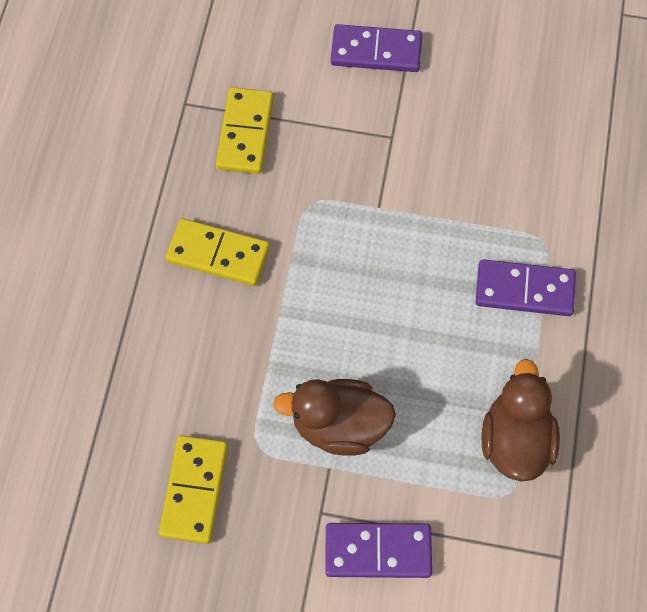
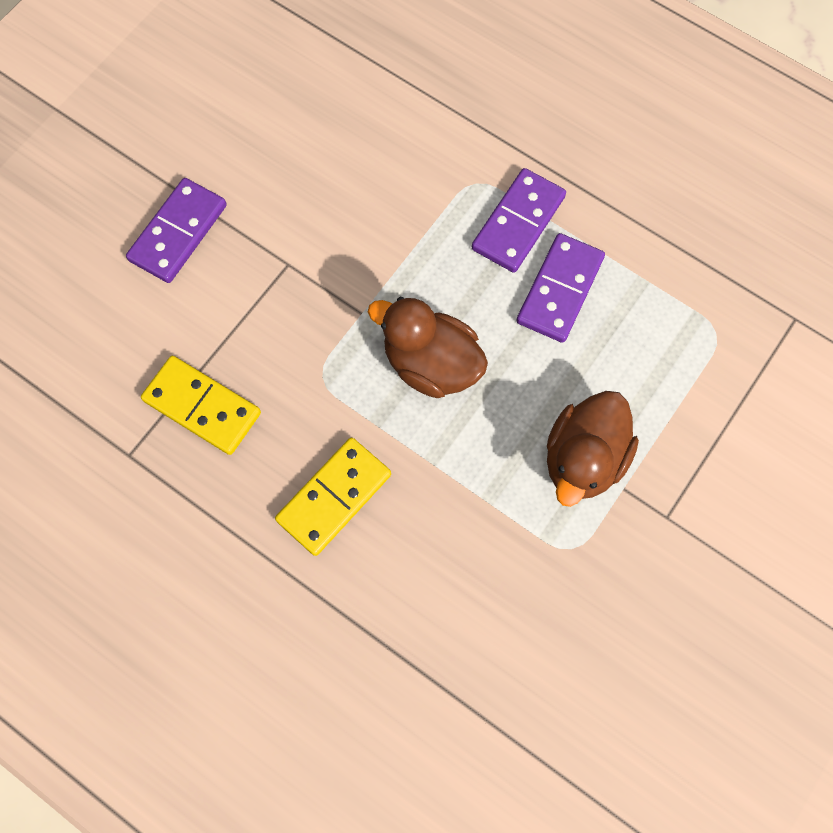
camera: 65 degrees left, 5 degrees up
yellow domino [159,435,228,544] -> none
purple domino [325,523,432,578] -> purple domino moved to [517,233,605,343]
brown duck [482,359,560,481] -> brown duck moved to [368,297,488,398]

